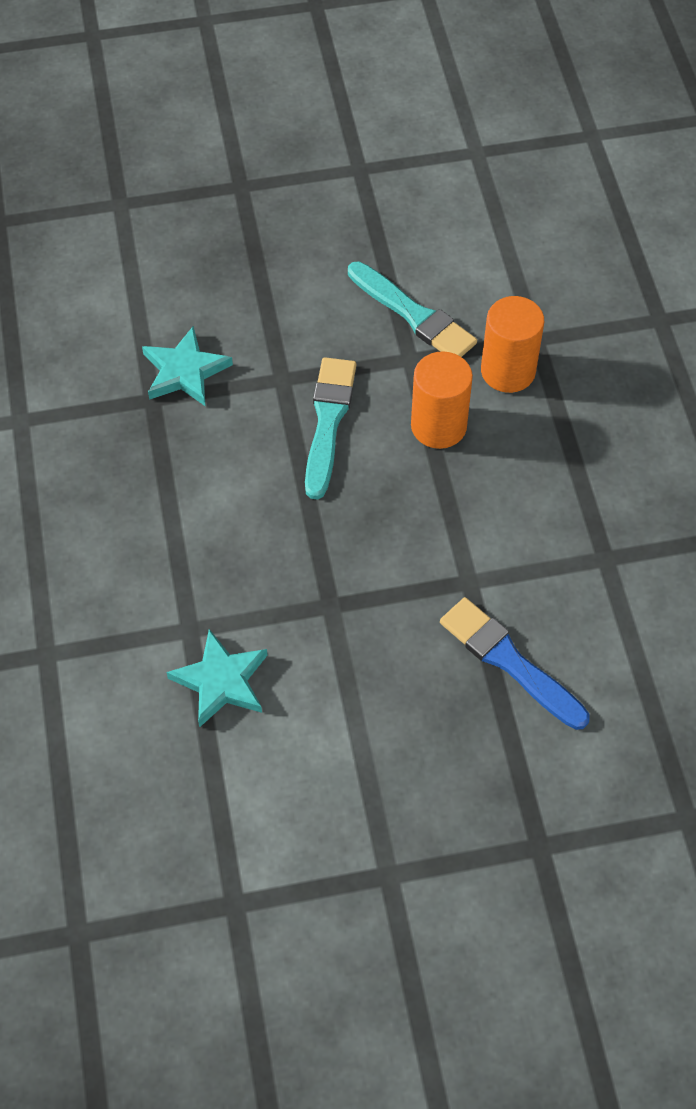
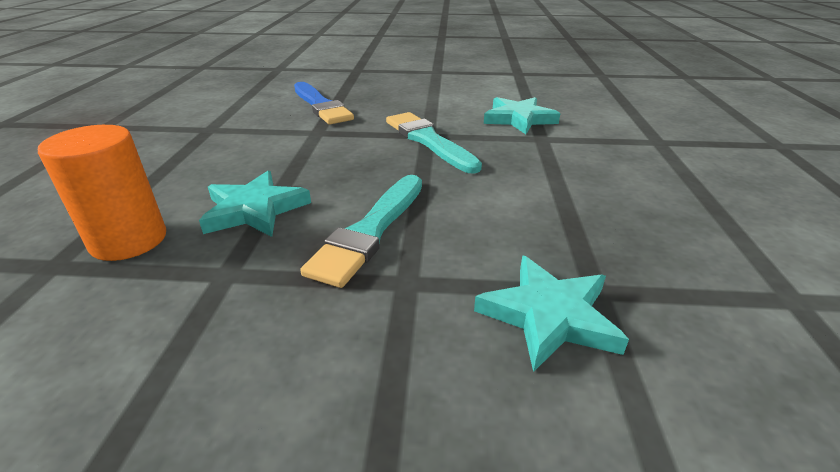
camera: 165 degrees left, 25 degrees down
turquoise brush [348,261,477,357] -> turquoise brush moved to [386,112,482,174]
orange cylinder [411,351,473,449] -> turquoise star [199,171,311,237]

